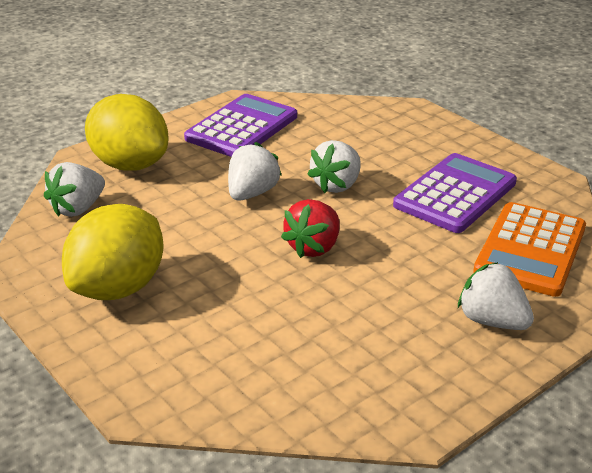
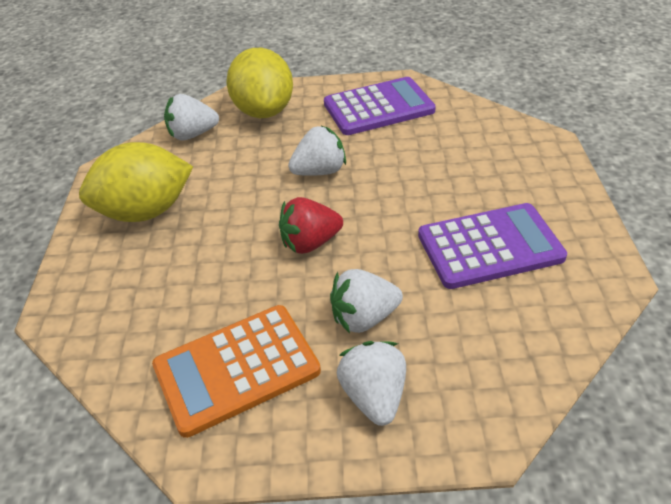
camera: 40 degrees right, 10 degrees up
white strawberry [307,140,361,193] -> white strawberry moved to [330,269,403,333]
orange calculator [473,202,586,297] -> orange calculator moved to [152,305,321,438]

